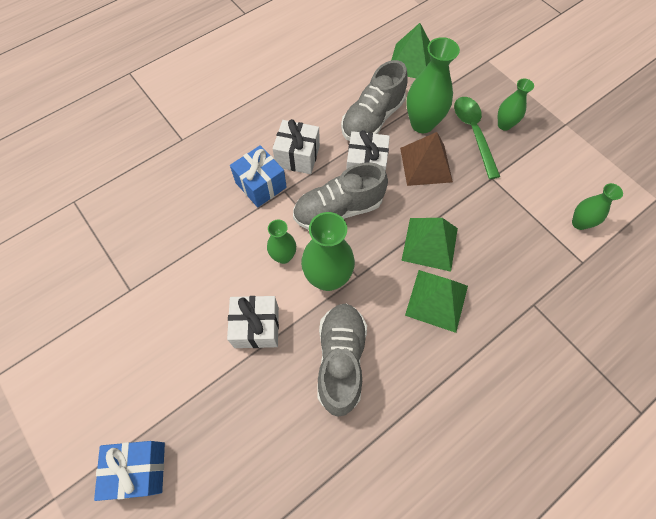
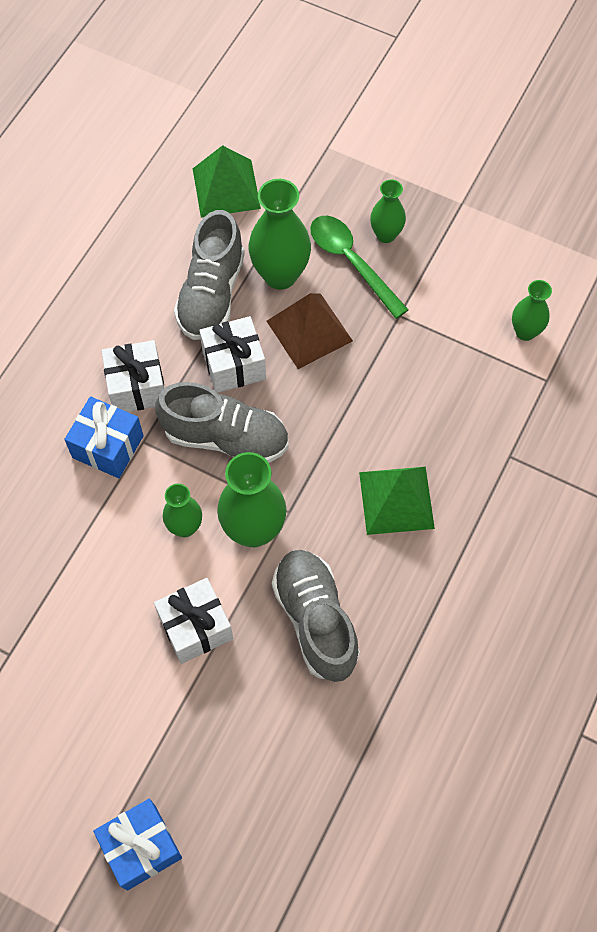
camera: 25 degrees left, 0 degrees up
grey shoe [293,162,388,230] -> grey shoe turned 120 degrees counterclockwise [155,382,289,463]
green pyramid [401,218,458,272] -> none

